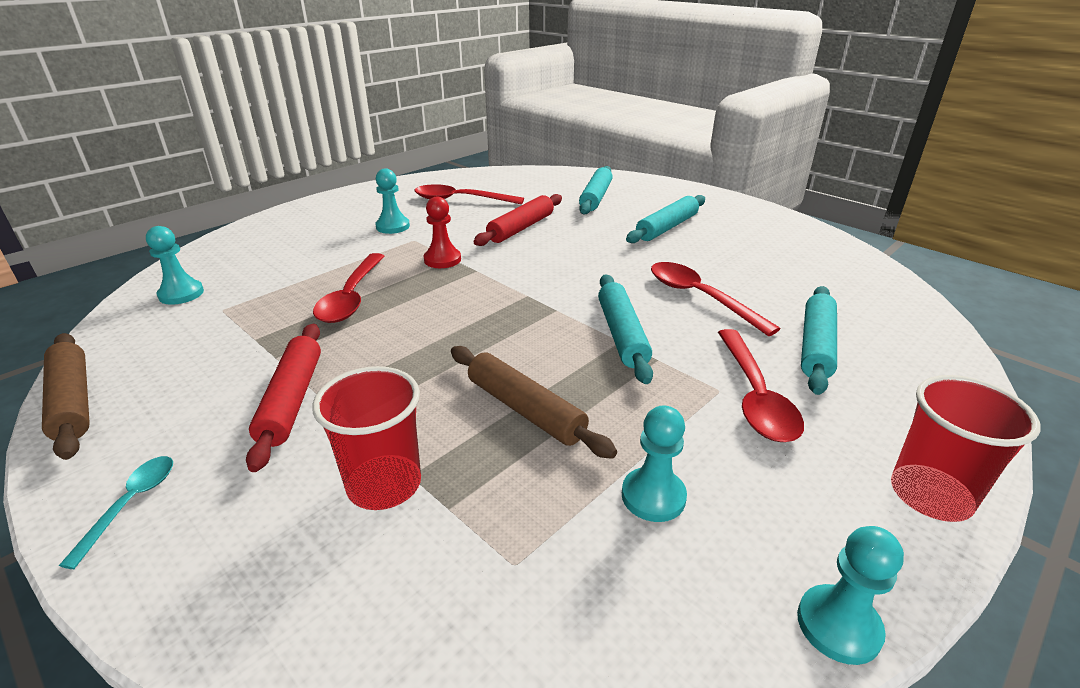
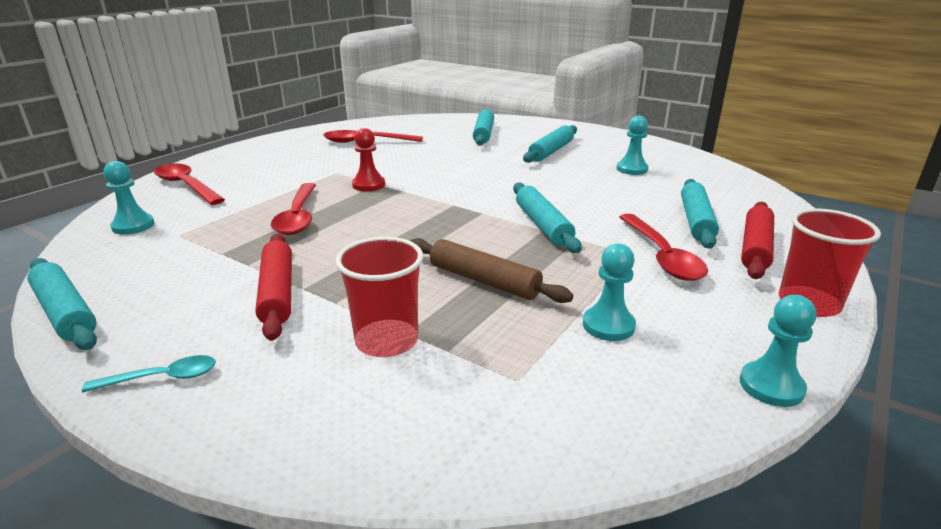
camera: 10 degrees left, 5 degrees down
brown rolling pin [42,333,90,460] -> turquoise rolling pin [27,258,97,350]
turquoise spoon [59,456,173,569] -> turquoise spoon turned 75 degrees clockwise [82,355,216,392]
turquoise pawn [375,168,410,234] -> turquoise pawn moved to [616,116,648,175]
red rolling pin [473,194,562,246] -> red rolling pin moved to [741,202,774,279]
red spoon [651,262,781,336] -> red spoon moved to [154,163,225,205]

